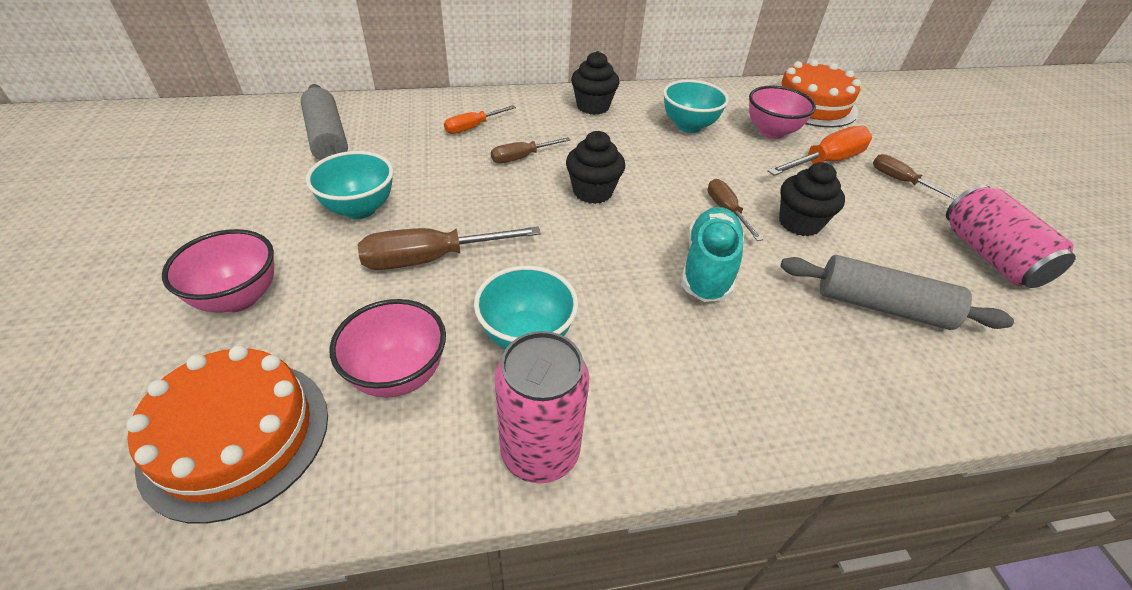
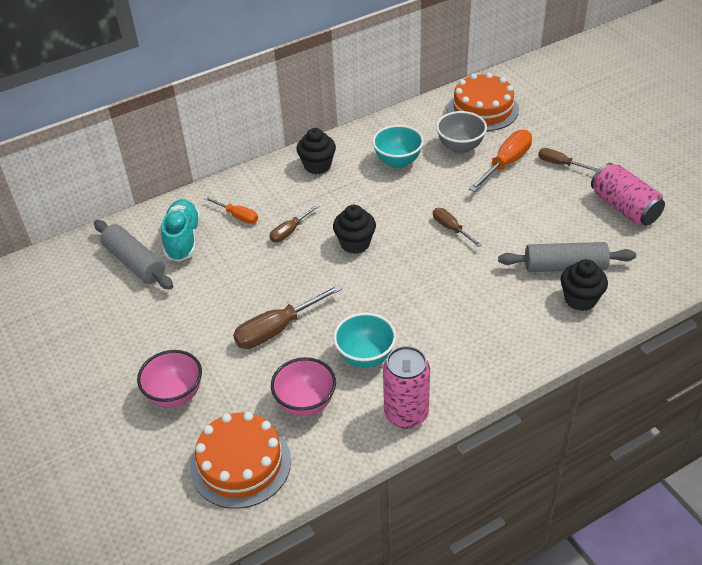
camera: 15 degrees left, 0 degrees up
turquoise bowl [306,151,393,219] -> none
orange screwdriver [444,105,516,134] -> orange screwdriver turned 90 degrees counterclockwise [204,196,258,224]
turquoise shoe [681,207,745,302] -> turquoise shoe moved to [161,199,201,262]
pink bowl [749,85,816,139] -> grey bowl [436,111,487,154]
black cupcake [779,162,845,236] -> black cupcake moved to [561,259,608,311]

